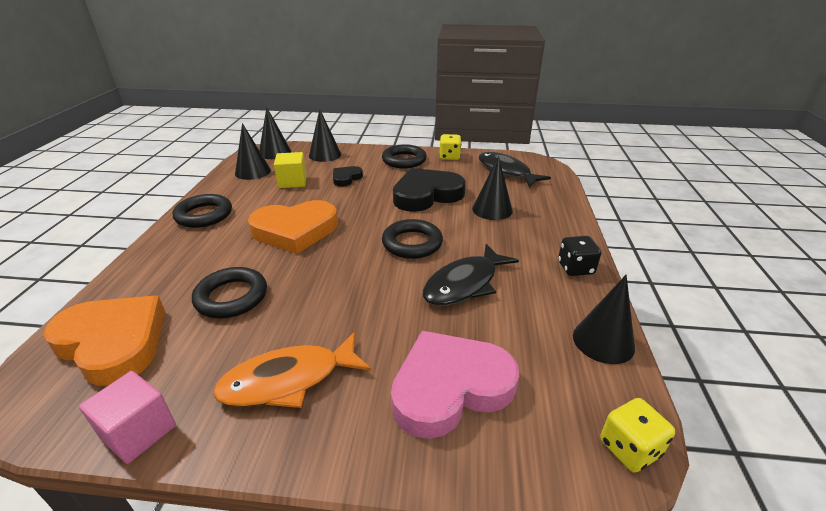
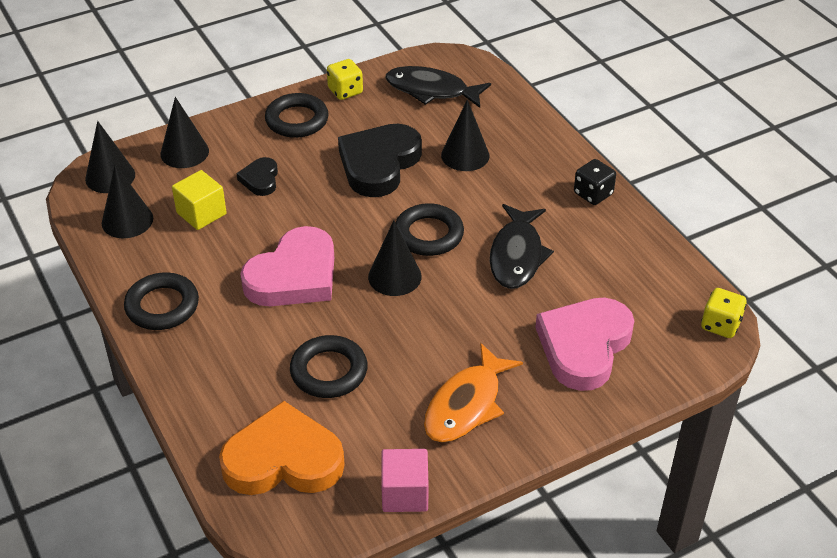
camera: 35 degrees left, 10 degrees up
orange heart [248,200,338,254] -> pink heart [240,226,334,306]
black cone [573,275,635,364] -> black cone moved to [368,220,422,296]

